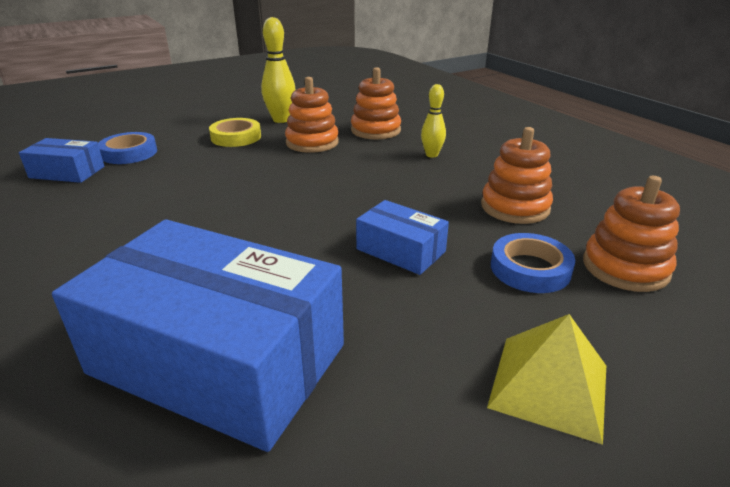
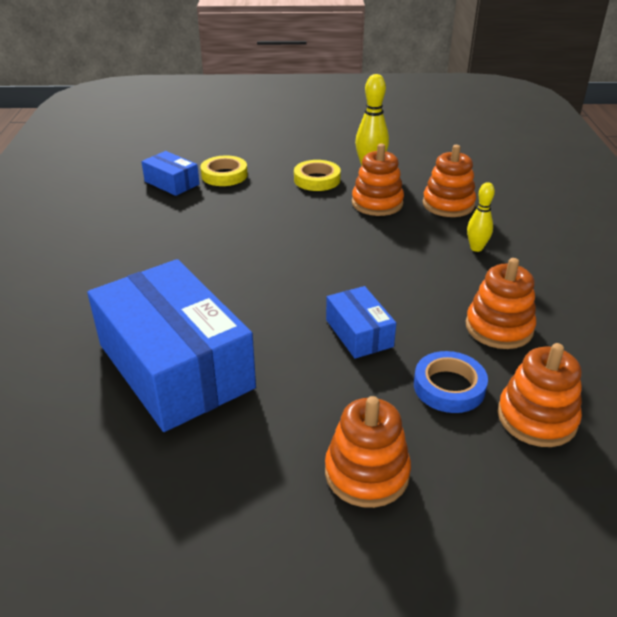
camera: 30 degrees right, 5 degrees up
blue tape [98,132,157,164] -> yellow tape [201,155,248,186]
yellow pyramid [487,314,606,445] -> orange stacking toy [325,396,411,508]

